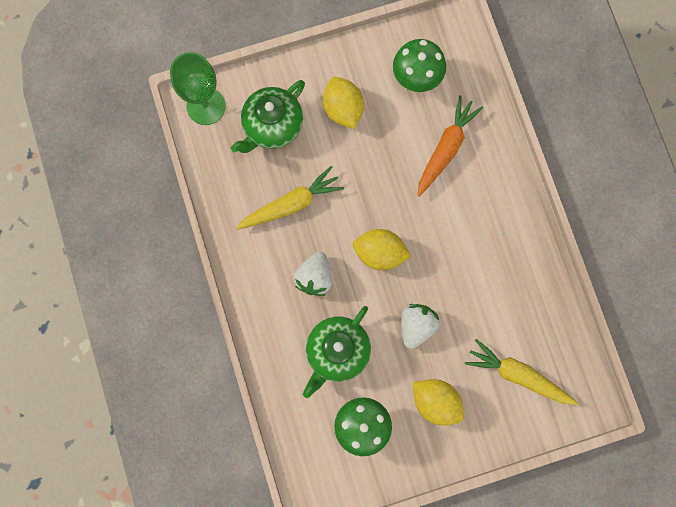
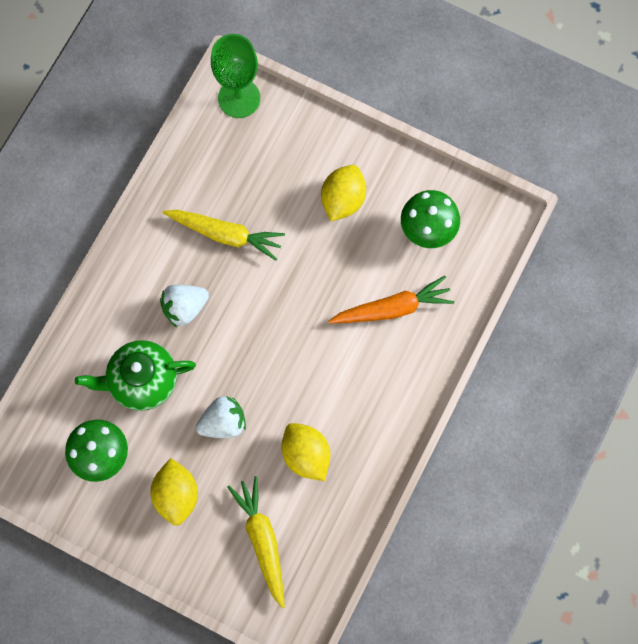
camera: 45 degrees right, 5 degrees down
green teapot [231,80,305,153] -> none
yellow lemon [353,229,411,270] -> yellow lemon moved to [282,423,330,481]

